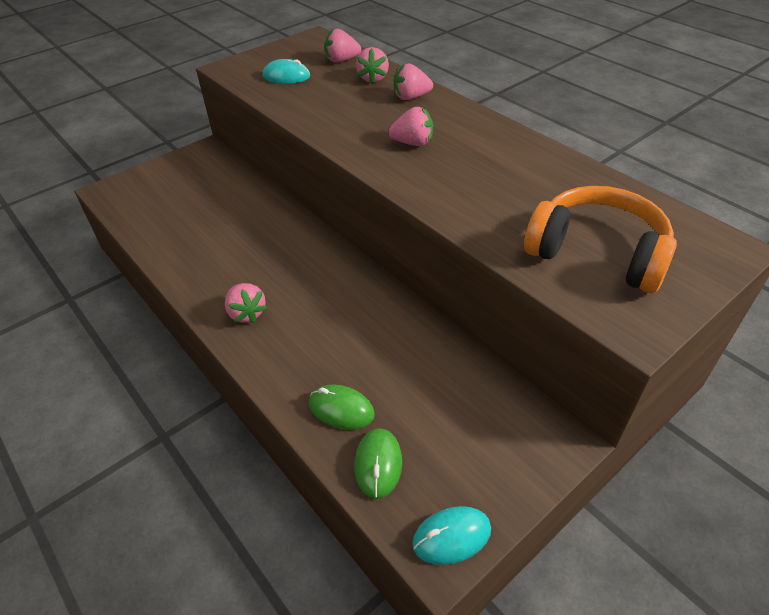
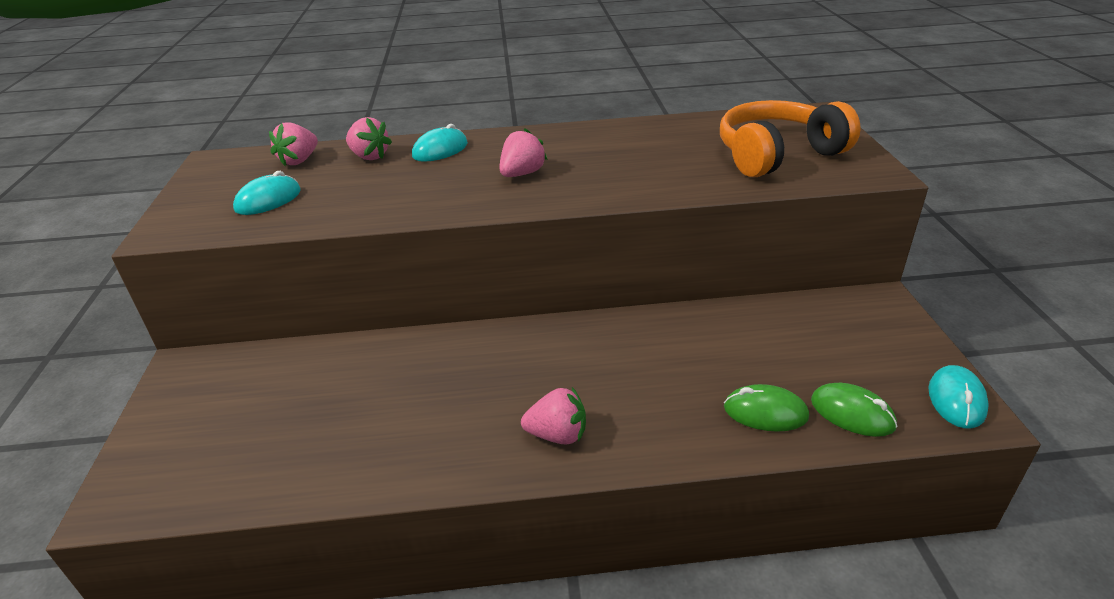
camera: 55 degrees left, 10 degrees down
green mouse [309,385,375,429] -> green mouse turned 45 degrees clockwise [724,384,809,432]
pink strawberry [394,64,433,100] -> turquoise mouse [412,124,468,162]

